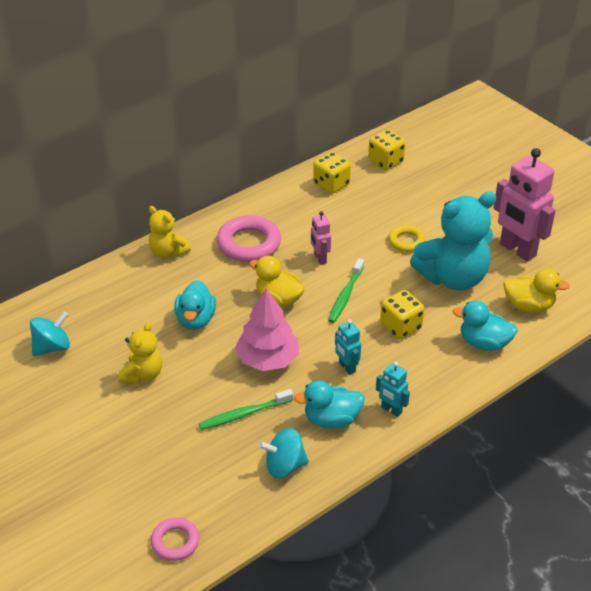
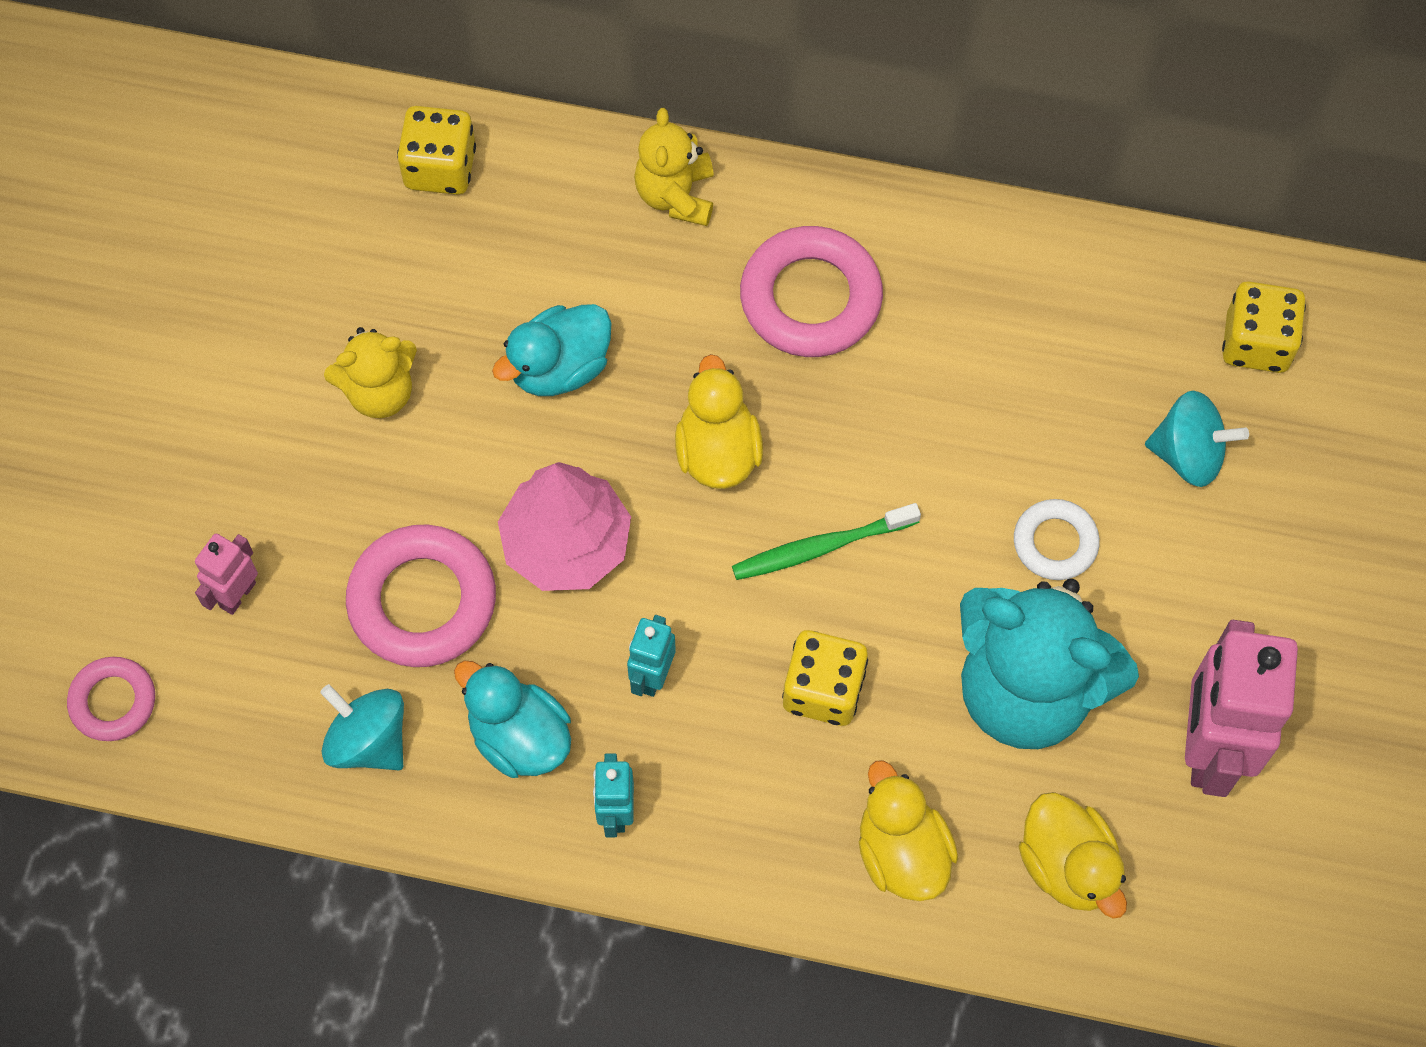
camera: 50 degrees right, 25 degrees up
turquoise spinning top [30,311,70,356] -> turquoise spinning top moved to [1145,390,1249,487]
green toothbrush [199,389,293,430] -> pink ring [346,525,496,667]
pink robot [311,211,331,265] -> pink robot moved to [195,534,258,615]
yellow dice [313,152,351,194] -> yellow dice moved to [397,106,476,195]
yellow ring [388,225,426,252] -> white ring [1014,499,1100,580]
turquoise duck [453,301,518,351] -> yellow duck [859,760,958,901]

